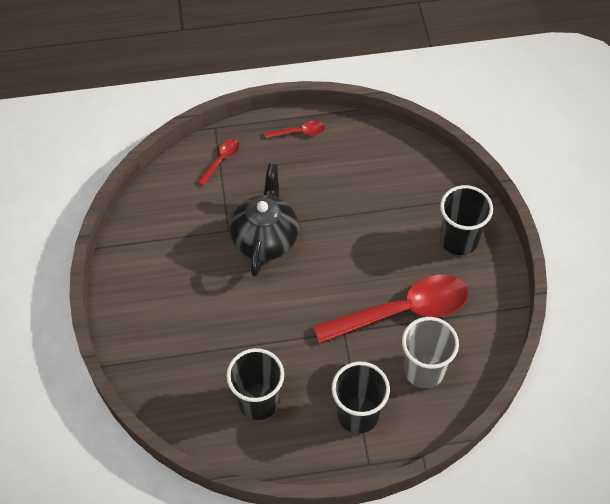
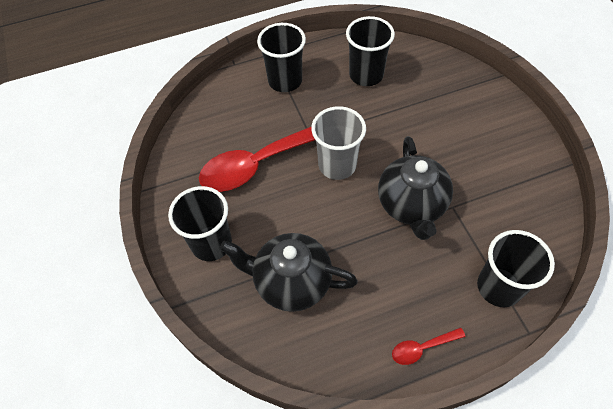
camera: 170 degrees right, 0 degrees up
red spoon [197,139,240,186] -> black cup [477,230,555,307]
grey cup [402,317,459,388] -> grey cup moved to [311,106,366,180]
none -> black teapot [220,233,358,312]

